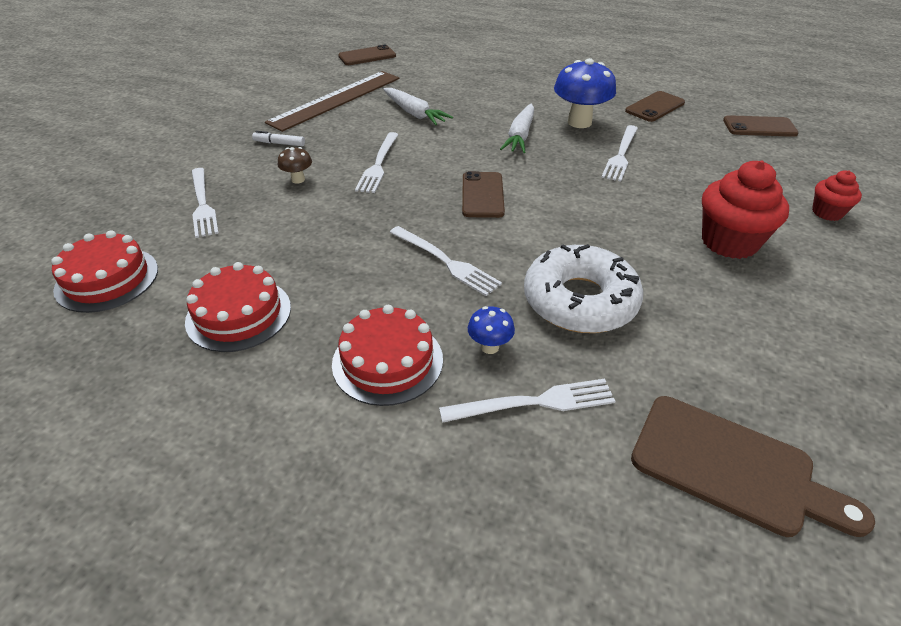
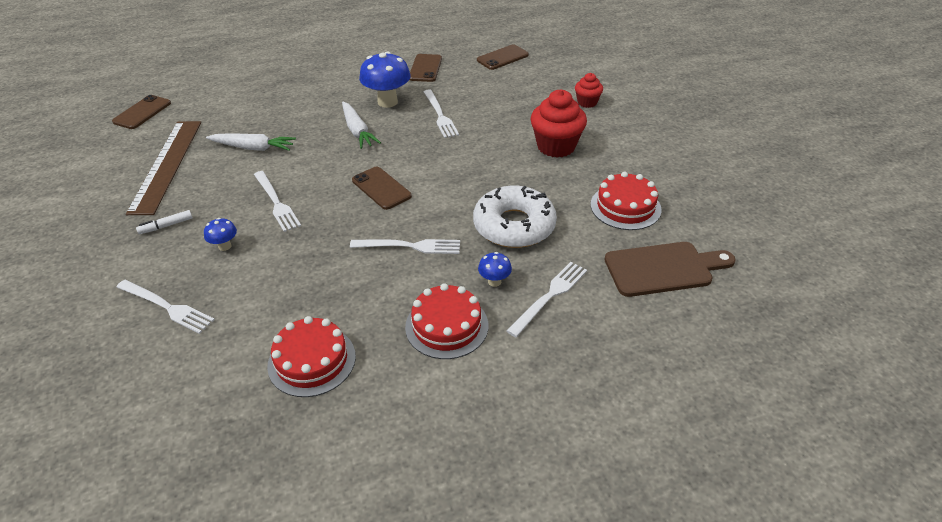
camera: 40 degrees left, 0 degrees up
red cake [51,230,158,313] -> red cake moved to [591,171,662,230]
brown mushroom [278,147,312,184] -> blue mushroom [204,218,237,251]

